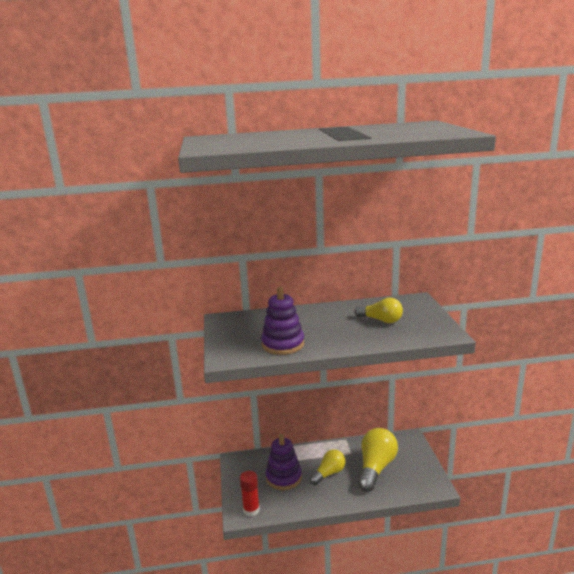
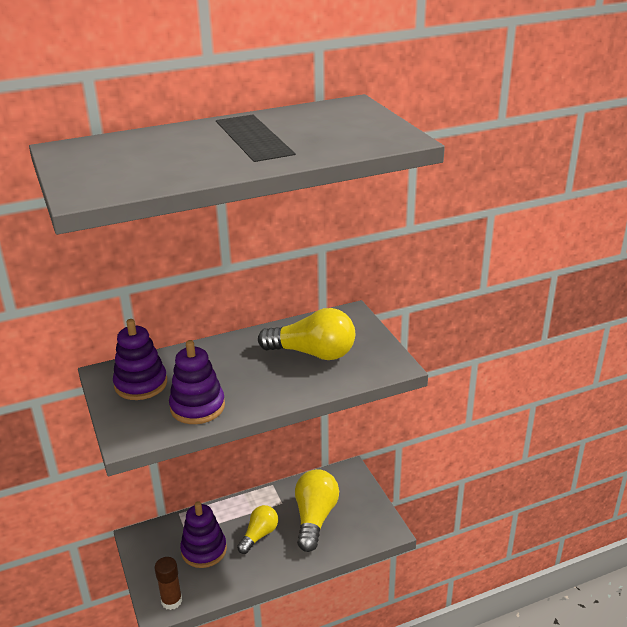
camera: 15 degrees left, 10 degrees up
red glue stick [240,471,260,516] -> brown glue stick [154,557,182,610]
yellow light bulb [355,298,403,323] -> yellow light bulb [258,308,355,360], size x1.61
none -> purple stacking toy [113,319,167,400]

